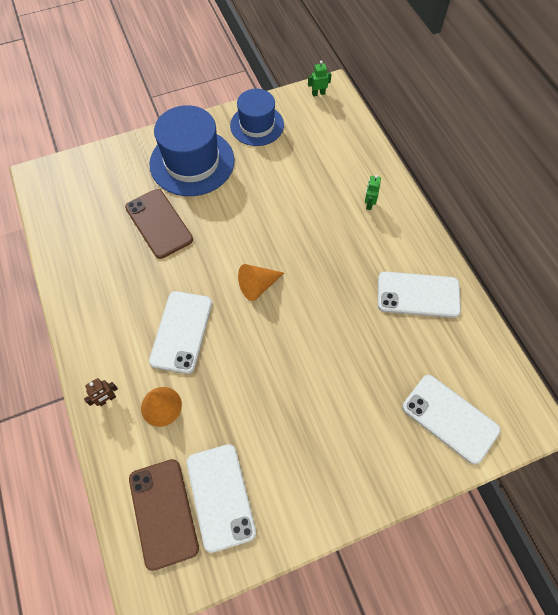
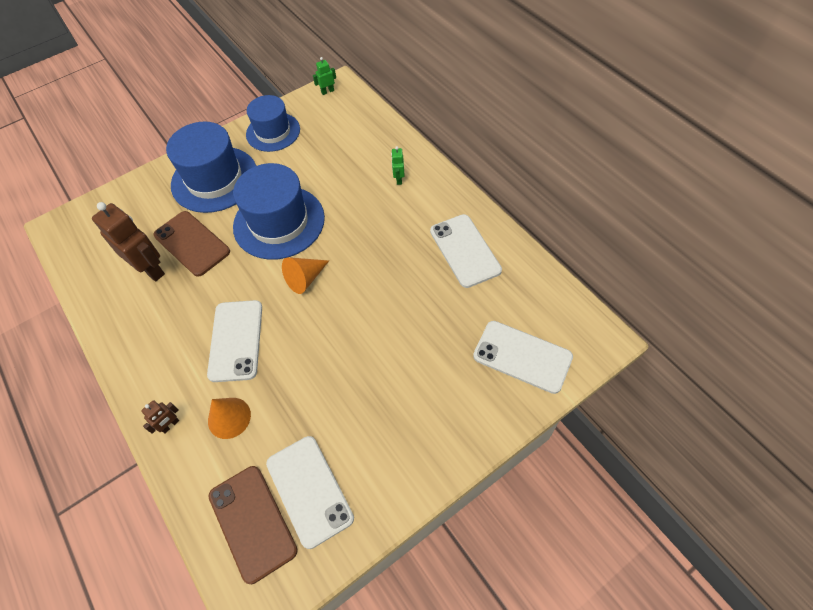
camera: 10 degrees left, 5 degrees down
white phone [378,272,461,318] -> white phone turned 75 degrees clockwise [430,214,502,288]
none -> brown robot [92,202,165,281]
none -> blue hat [233,163,325,260]

